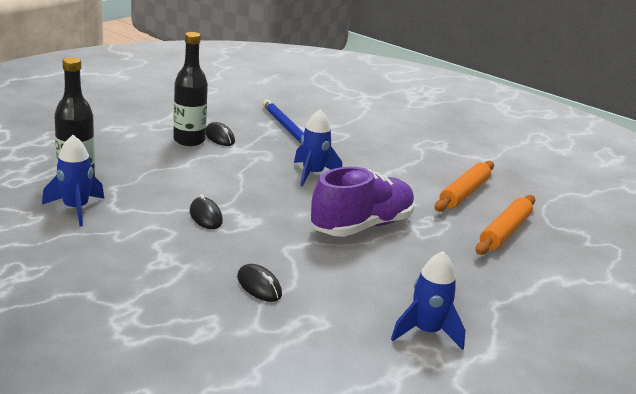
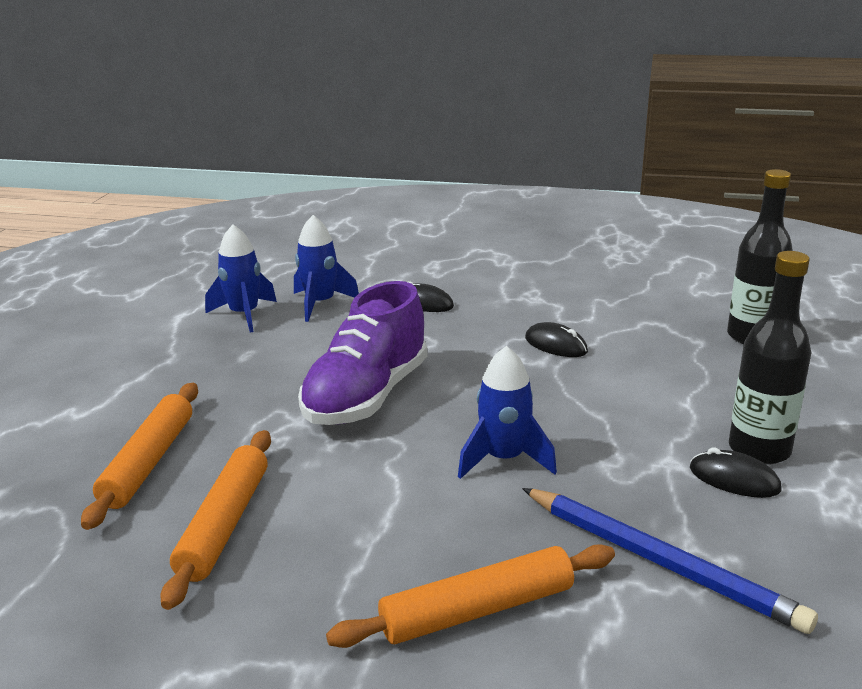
camera: 160 degrees right, 0 degrees up
blue rocket [42,135,104,226] -> blue rocket moved to [294,215,359,322]
none -> orange rolling pin [326,544,615,648]

